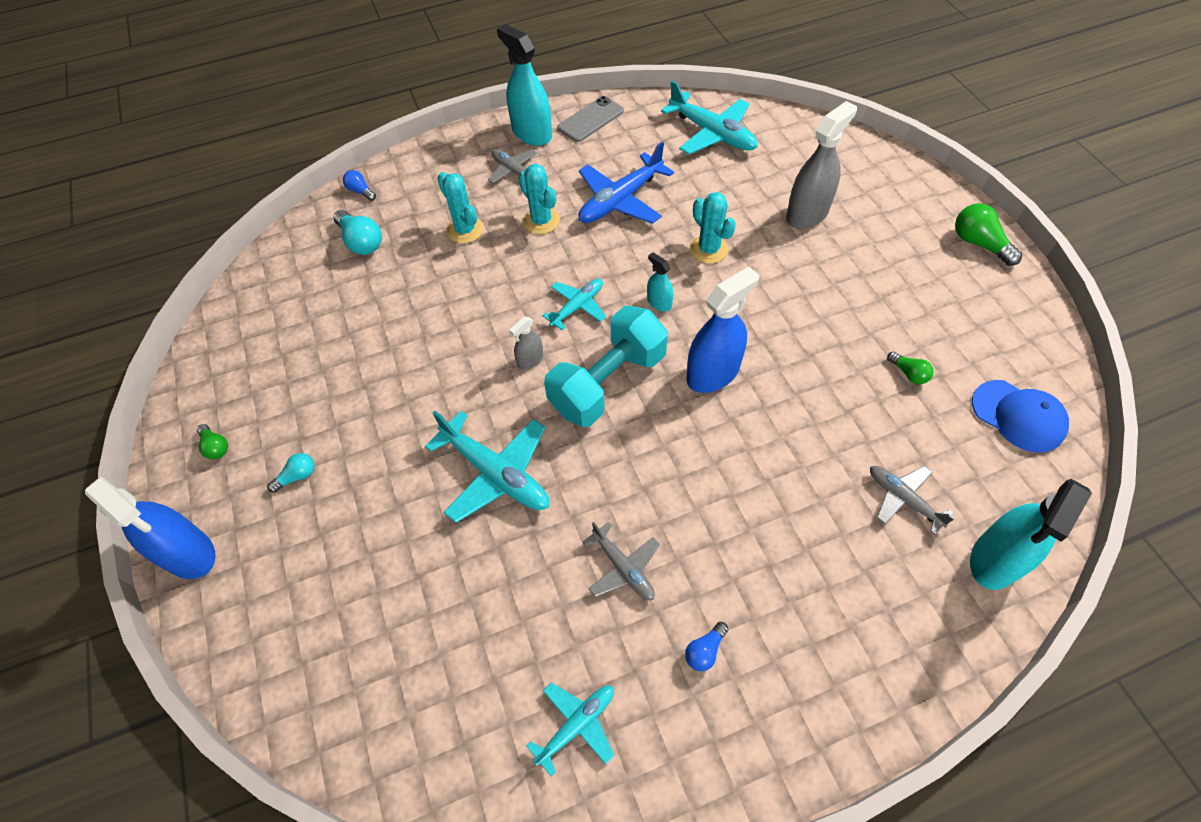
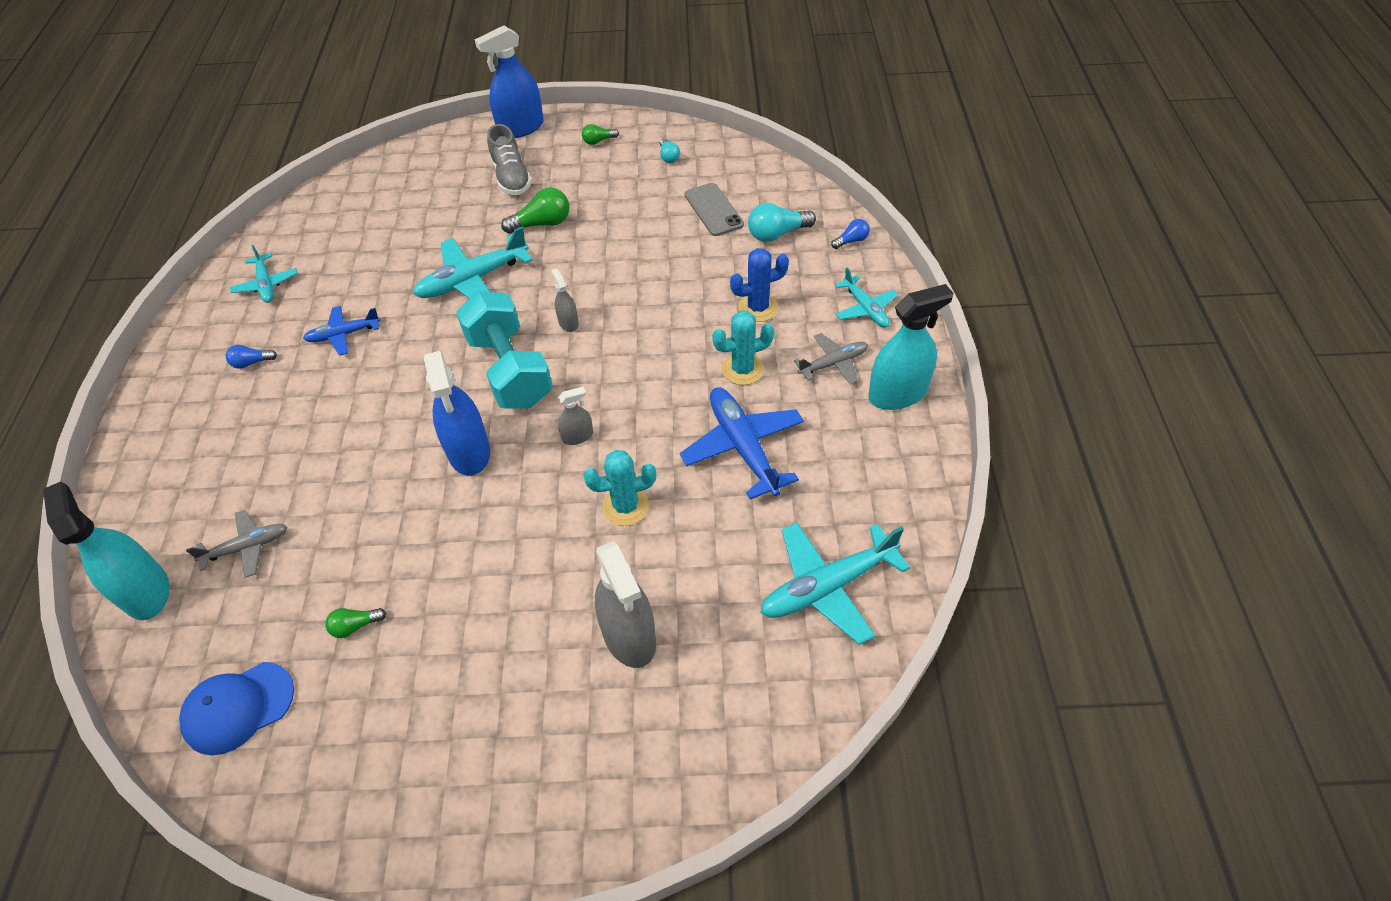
camera: 110 degrees right, 5 degrees down
turquoise light bulb [267,453,314,493] -> turquoise light bulb moved to [660,139,680,163]
turquoise cactus [437,172,484,243] -> blue cactus [730,248,789,322]
turquoise plane [542,279,606,330] -> turquoise plane moved to [835,268,898,328]
grey phone [557,96,624,142] -> grey phone moved to [685,183,744,236]
grey plane [583,522,660,600] -> blue plane [303,306,381,356]
turquoise spray bottle [647,252,673,311] -> grey spray bottle [558,387,593,445]
blue light bulb [685,622,728,671] -> blue light bulb turned 75 degrees counterclockwise [226,345,277,369]
green light bulb [955,203,1022,266] -> green light bulb moved to [501,188,569,234]
none -> grey shoe [487,124,532,195]

